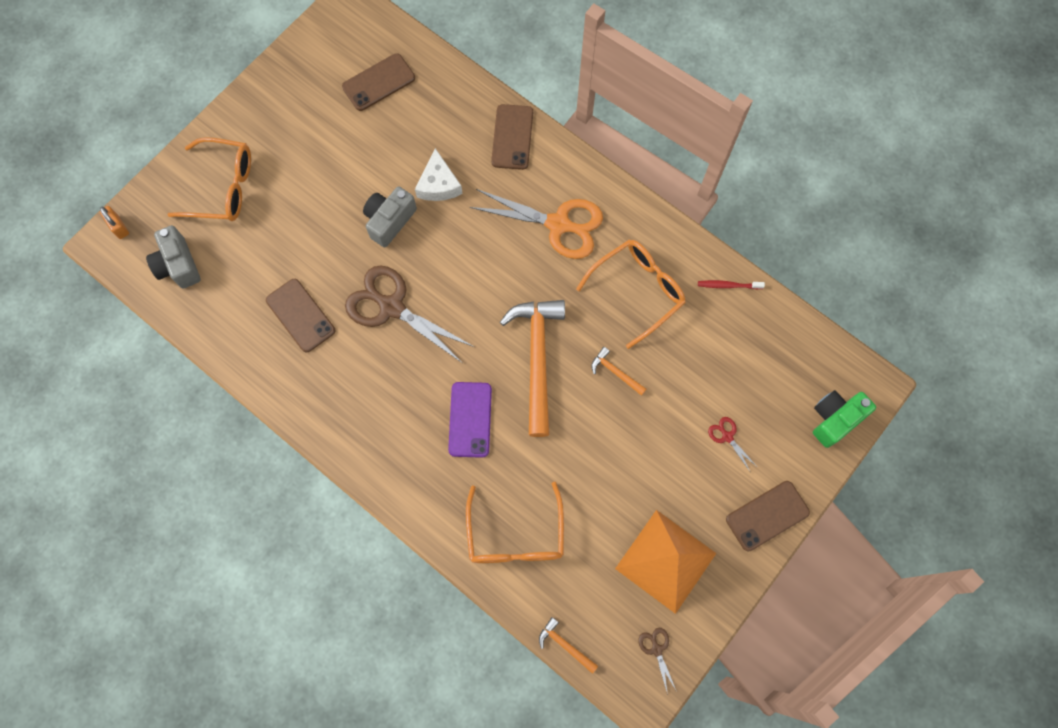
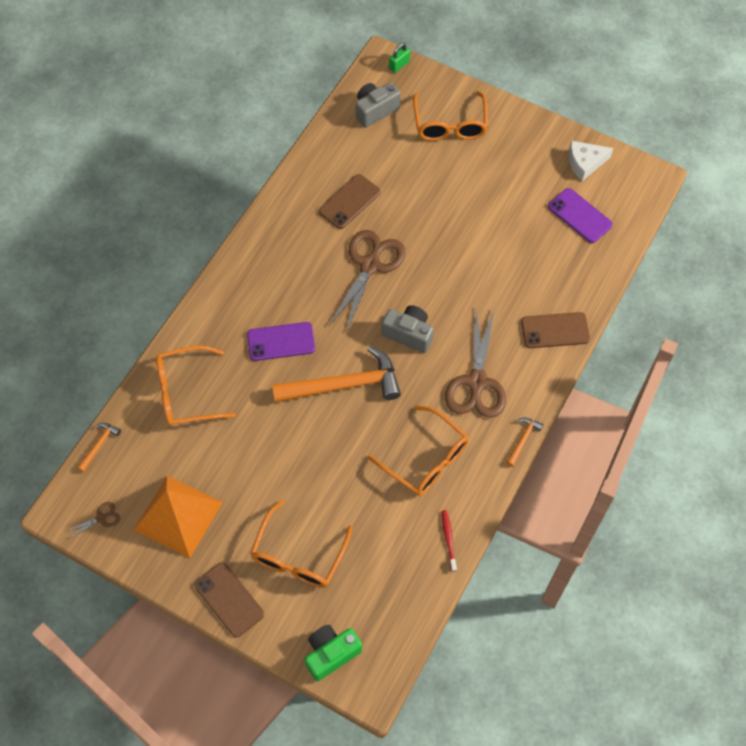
camera: 80 degrees right, 10 degrees down
orange padlock [99,206,129,239] -> green padlock [389,43,410,73]
brown phone [342,53,415,111] -> purple phone [548,188,613,243]
grey camera [363,186,417,248] -> grey camera moved to [382,305,434,353]
white cheese [415,148,463,201] -> white cheese moved to [569,141,613,181]
orange scissors [470,189,603,259] -> brown scissors [445,310,506,418]
orange hammer [592,347,646,396] -> orange hammer moved to [506,417,544,467]
red scissors [708,417,756,471] -> orange glasses [250,500,353,588]
green camera [813,390,876,448] -> green camera turned 75 degrees counterclockwise [305,625,362,681]

